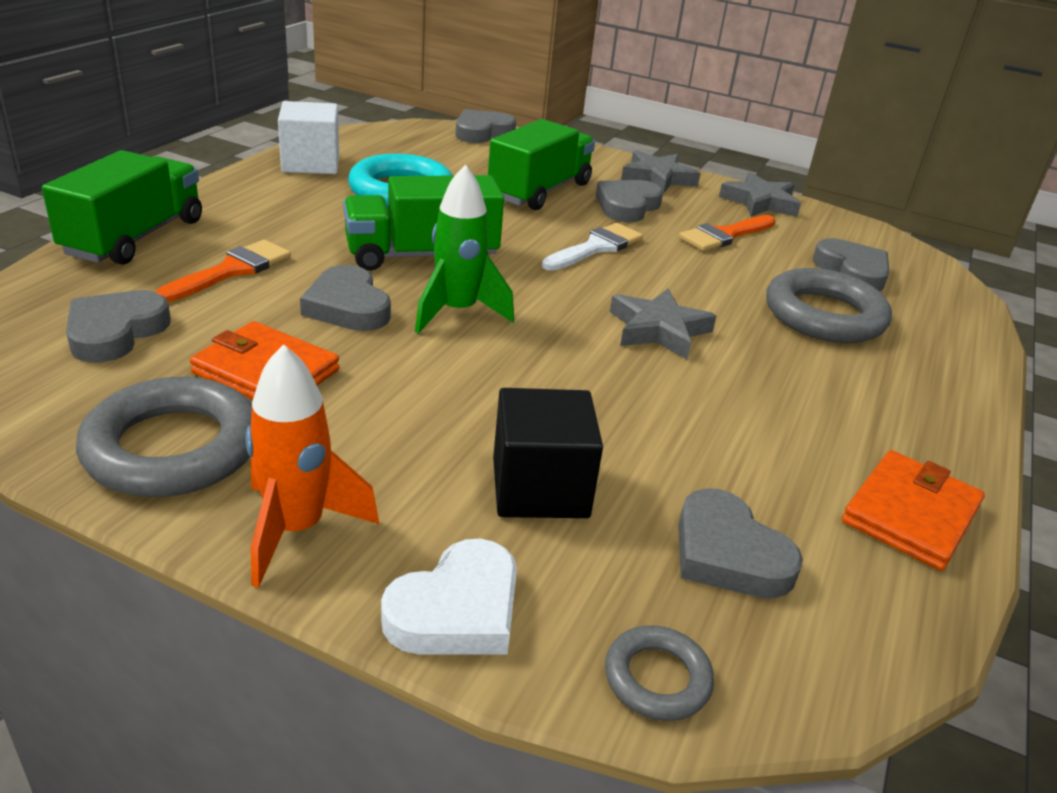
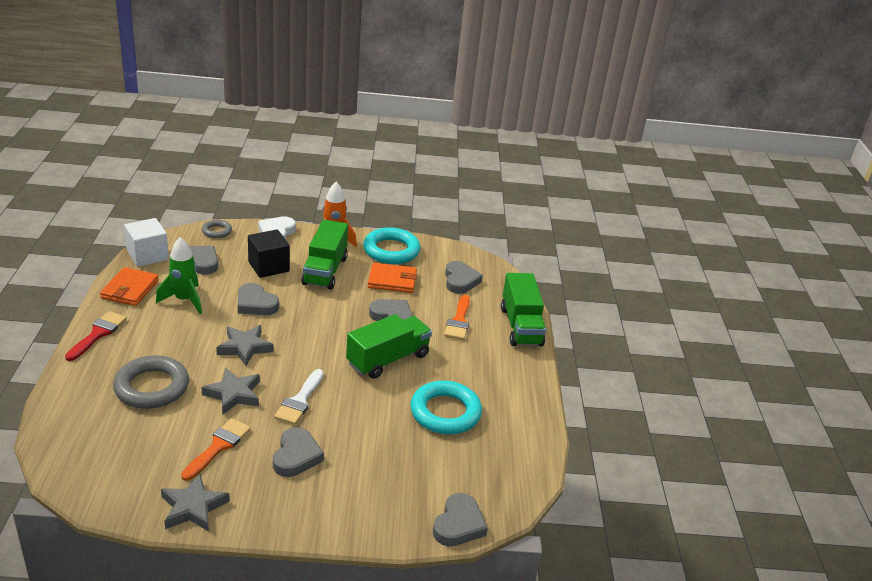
camera: 155 degrees right, 0 degrees up
grey ring [76,377,252,497] -> turquoise ring [363,227,420,264]
white cube [278,101,339,174] -> white cube moved to [124,218,169,267]
green rocket [415,164,514,334] -> green rocket moved to [156,237,202,314]
green truck [488,119,595,210] -> green truck moved to [301,220,348,290]
grey star [621,150,701,194] -> grey star moved to [202,368,260,415]
grey heart [813,238,889,291] -> grey heart moved to [238,283,279,315]
none -> red brush [65,311,127,361]

